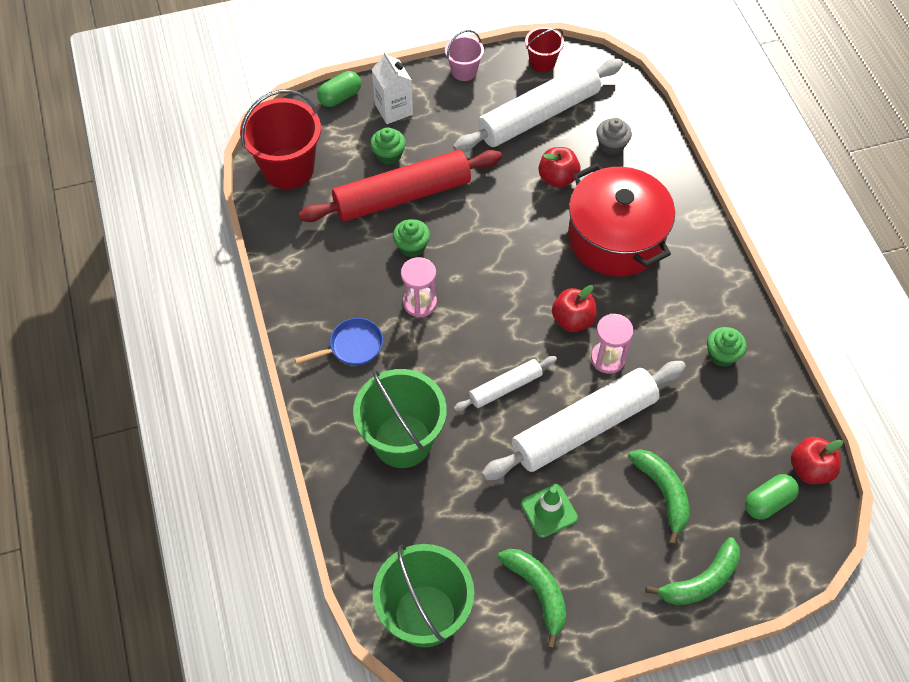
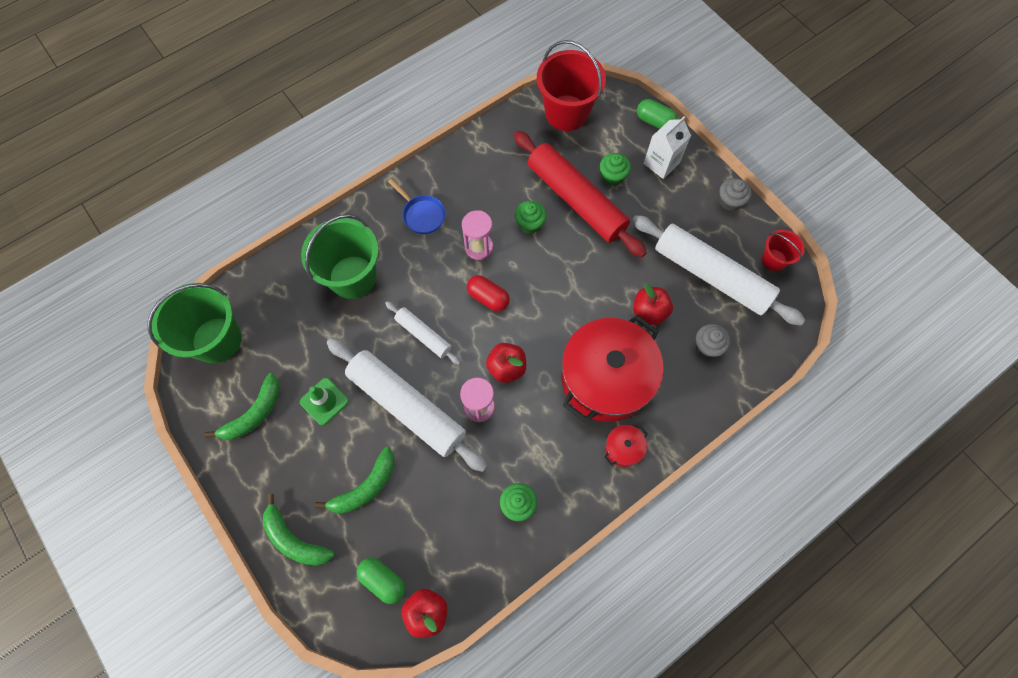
camera: 70 degrees right, 10 degrees up
pink bucket [445,30,484,81] -> grey cupcake [719,178,752,211]
none -> red capsule [467,275,510,311]
none -> red pot [604,425,648,467]

